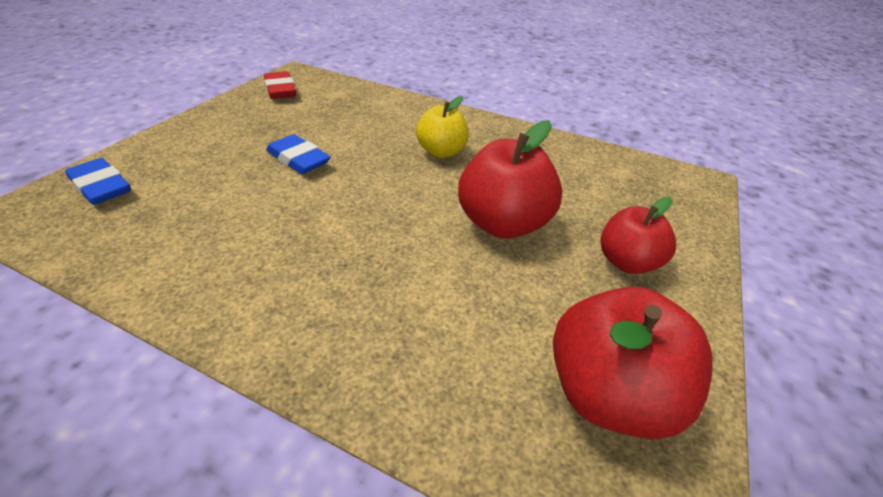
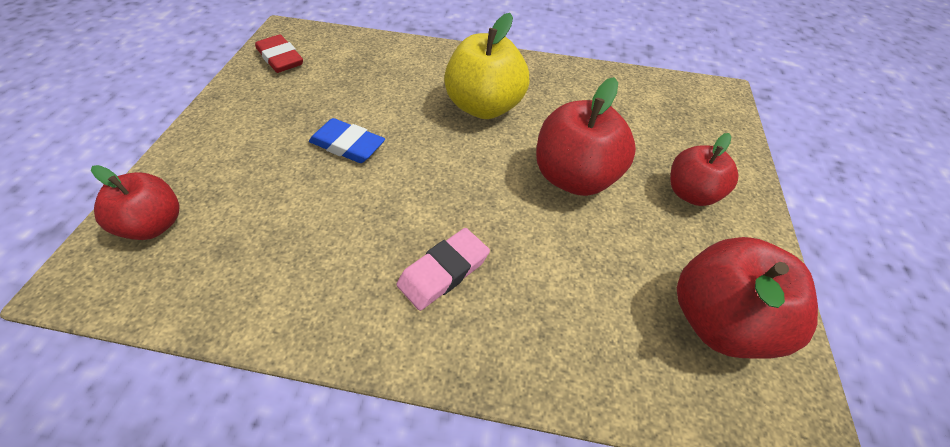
camera: 15 degrees left, 10 degrees up
blue eraser [65,158,131,205] -> red apple [91,165,179,240]
yellow apple [416,96,469,158] -> yellow apple [444,13,529,119], size x1.55
none -> pink eraser [396,228,490,311]

